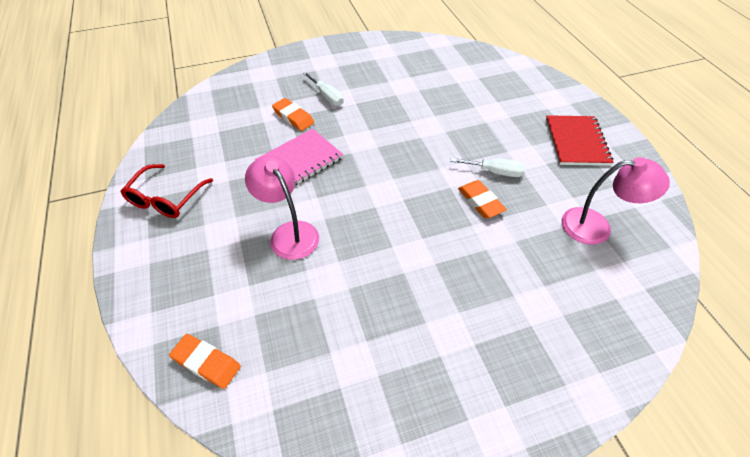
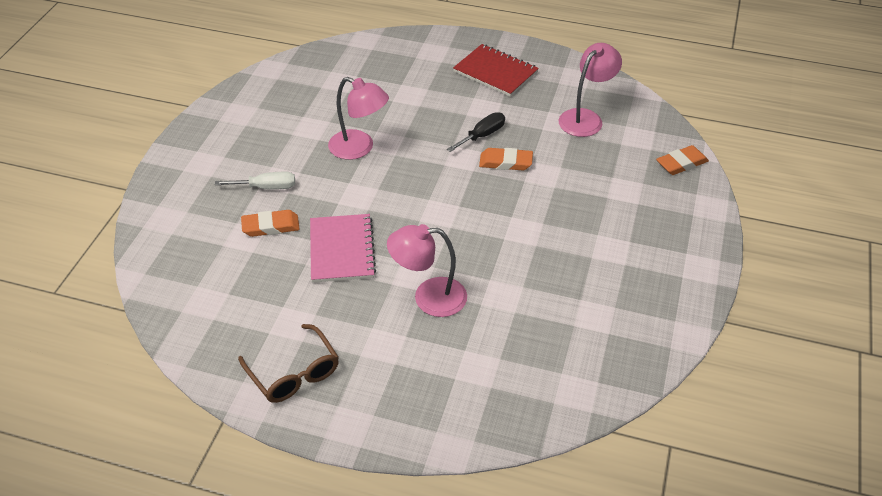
camera: 55 degrees left, 5 degrees down
red glasses [120,164,213,218] -> brown glasses [238,324,339,403]
orange eraser [169,334,241,389] -> orange eraser moved to [656,145,709,175]
white screwdriver [450,158,526,177] -> black screwdriver [447,112,505,152]
none -> pink lamp [328,77,389,160]

